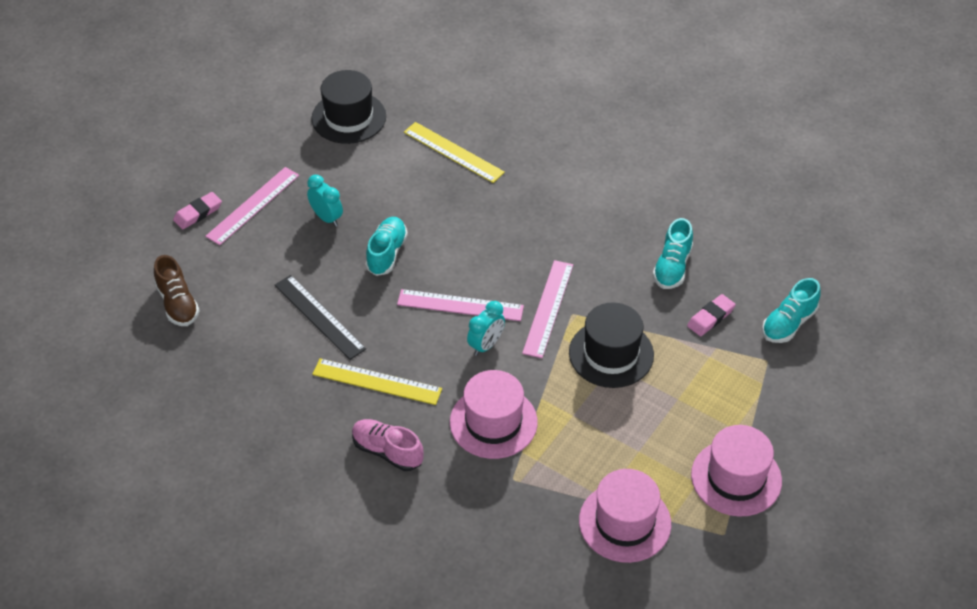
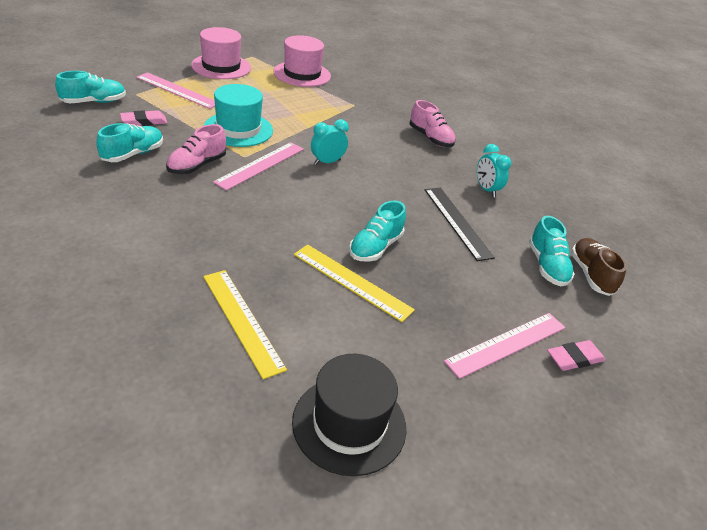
camera: 165 degrees left, 10 degrees down
turquoise clock [307,175,343,227] -> turquoise clock moved to [477,144,511,197]
yellow ruler [312,358,442,405] -> yellow ruler moved to [294,245,415,322]
pink ruler [397,289,524,321] -> pink ruler moved to [136,72,215,109]
pink hat [450,370,538,459] -> none
black hat [569,302,654,388] -> turquoise hat [204,84,273,147]
none -> pink shoe [166,124,226,174]
none -> turquoise shoe [529,216,575,286]

